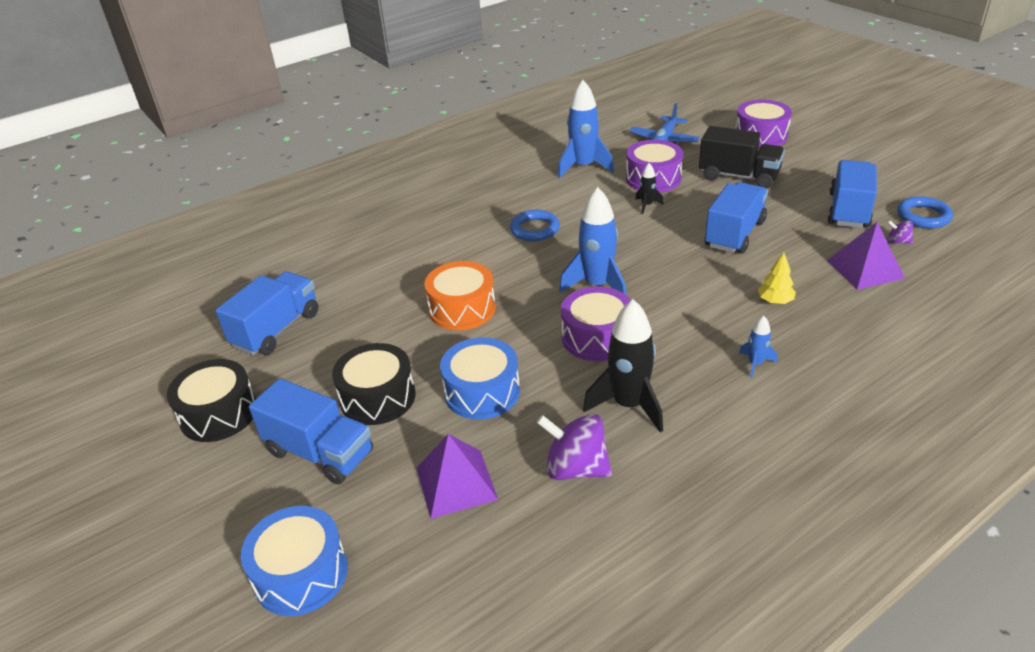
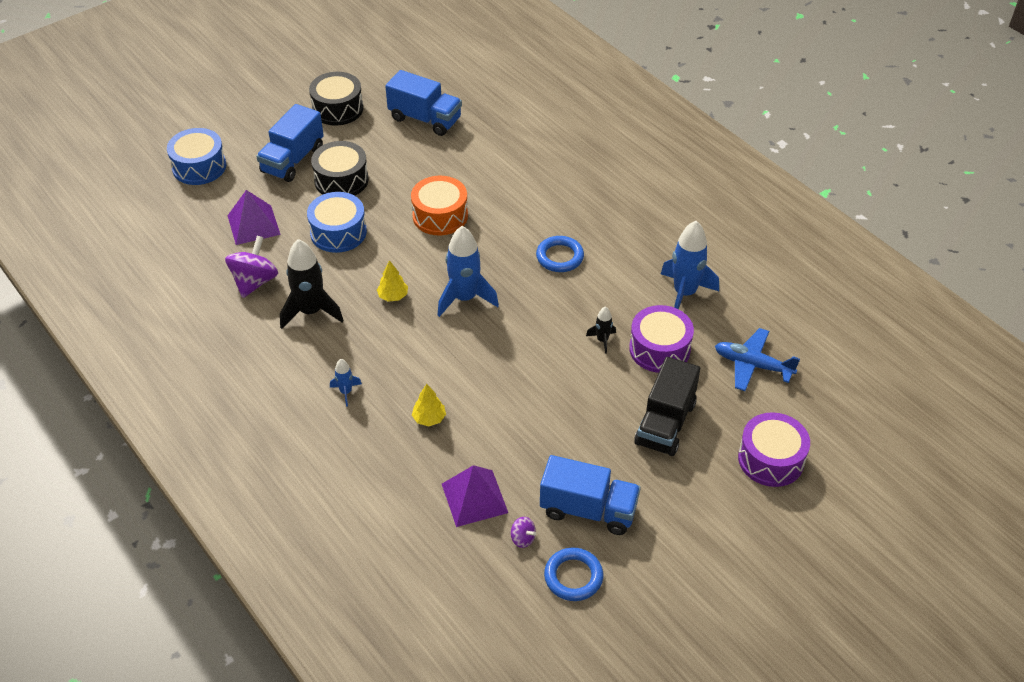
camera: 85 degrees right, 10 degrees up
purple drum [561,287,631,361] -> yellow tree [377,260,408,302]
blue truck [705,182,768,254] -> none
purple spinning top [887,220,913,244] -> purple spinning top turned 105 degrees clockwise [511,517,536,548]

